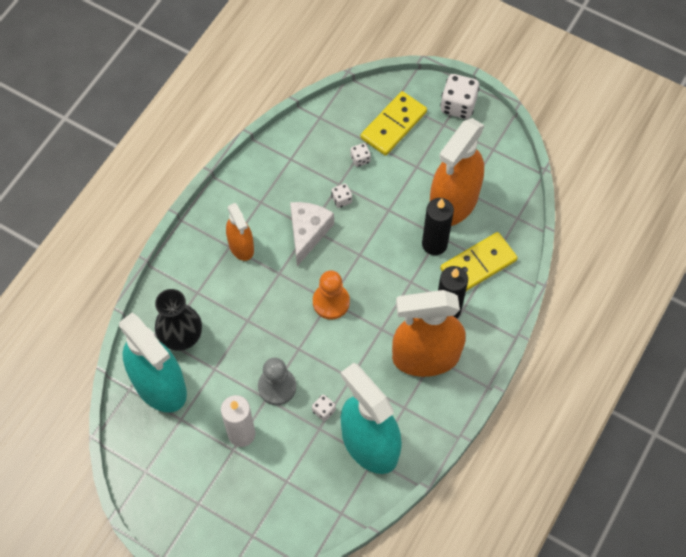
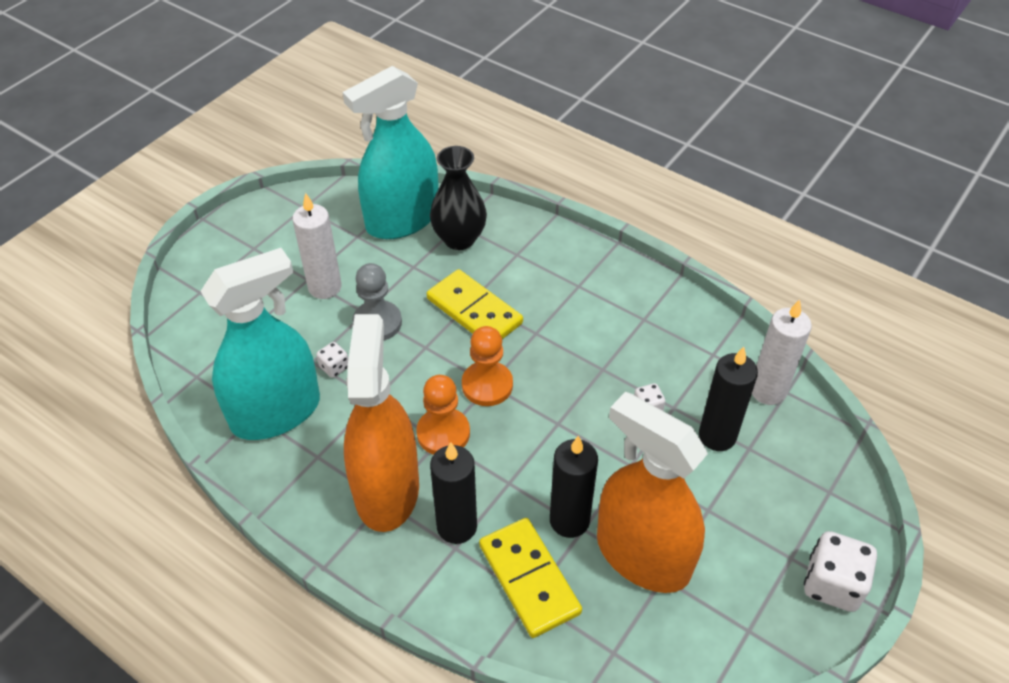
camera: 95 degrees right, 15 degrees down
orange spray bottle [226,203,254,261] -> none
white cheese [290,202,334,266] -> none
white dice [350,143,371,167] -> black candle [699,347,758,451]
yellow domino [361,91,427,156] -> yellow domino moved to [427,269,523,339]
none -> orange pawn [416,375,470,455]
none -> white candle [752,299,812,405]

